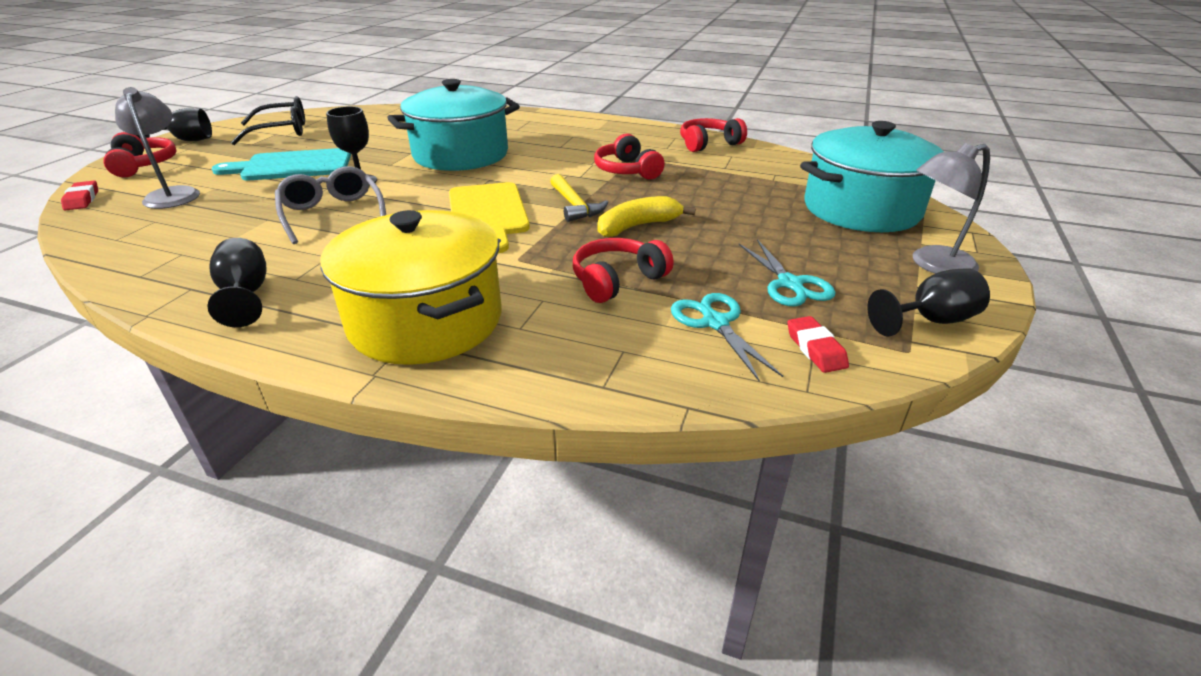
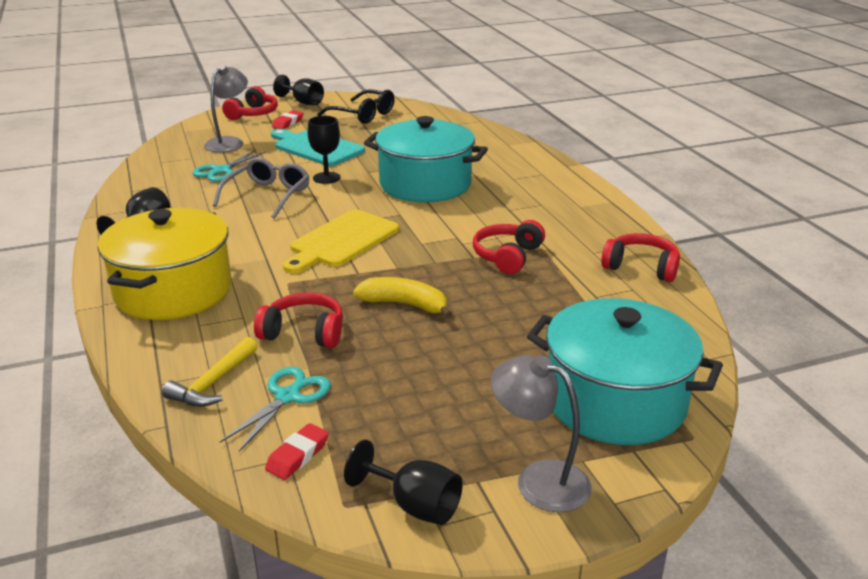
camera: 50 degrees right, 5 degrees down
red eraser [61,181,98,210] -> red eraser moved to [272,110,304,129]
yellow hammer [550,174,609,222] -> yellow hammer moved to [162,337,257,407]
turquoise scissors [739,239,835,307] -> turquoise scissors moved to [192,150,266,182]

